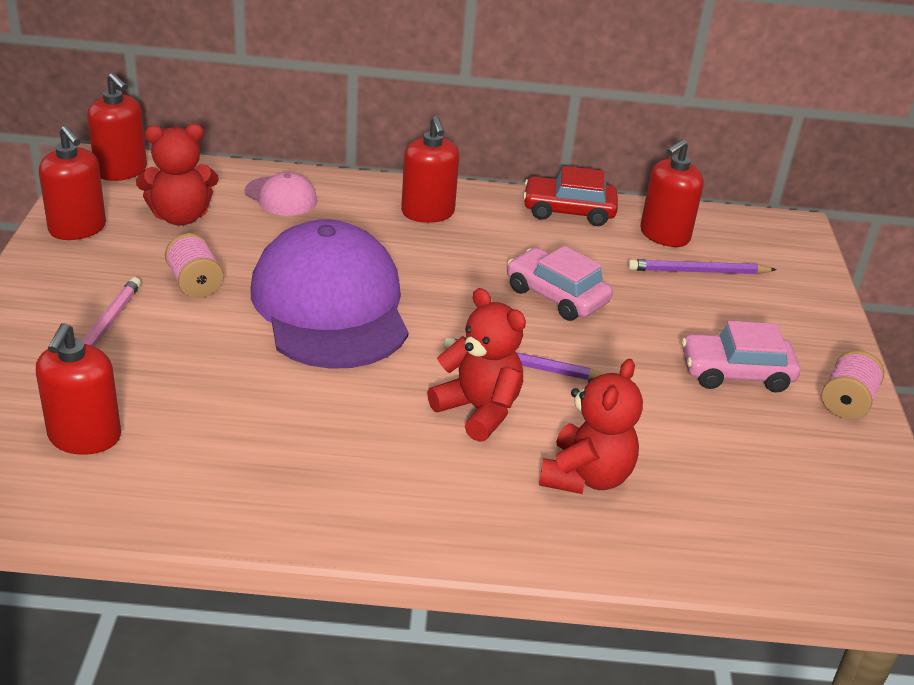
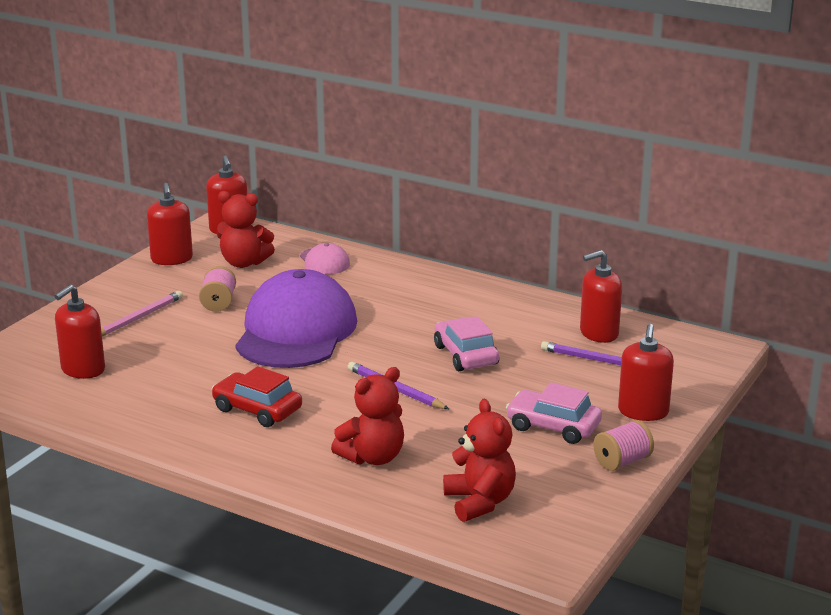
camera: 30 degrees right, 10 degrees down
red soap dispenser [401,116,460,223] -> red soap dispenser moved to [618,324,674,421]
red teddy bear [427,288,526,442] -> red teddy bear moved to [443,399,516,522]
red car [523,166,618,226] -> red car moved to [212,366,302,427]

